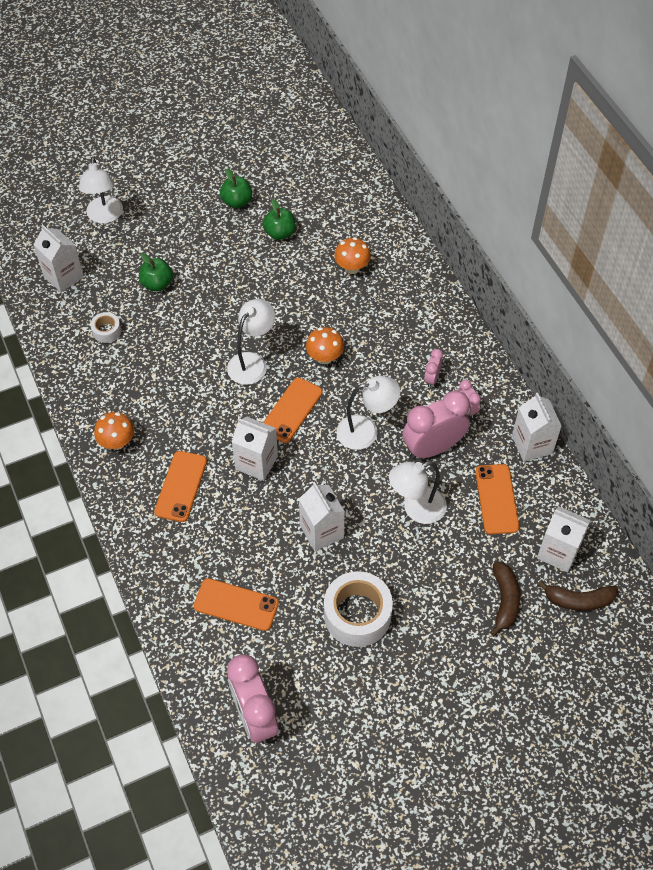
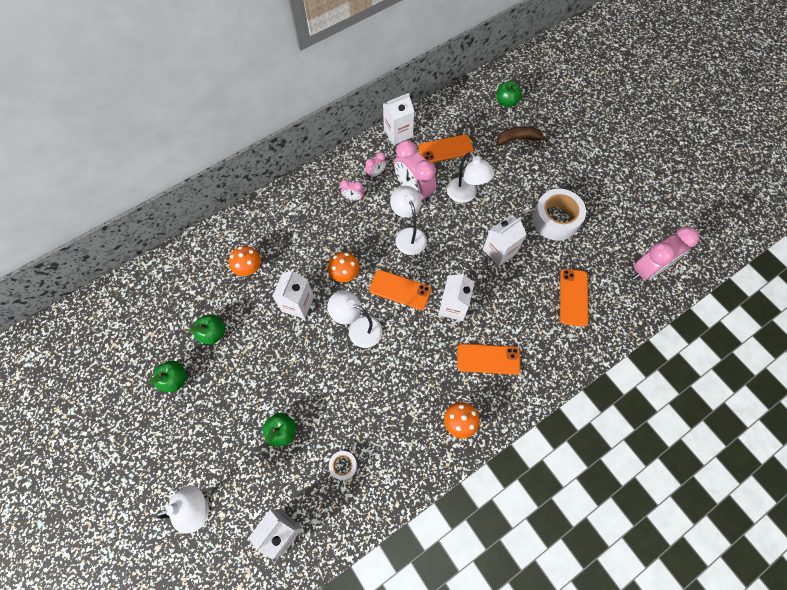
camera: 100 degrees left, 10 degrees up
white carton [537,506,591,572] -> white carton moved to [272,270,314,319]
brown banana [537,580,618,611] -> green apple [496,81,522,107]

